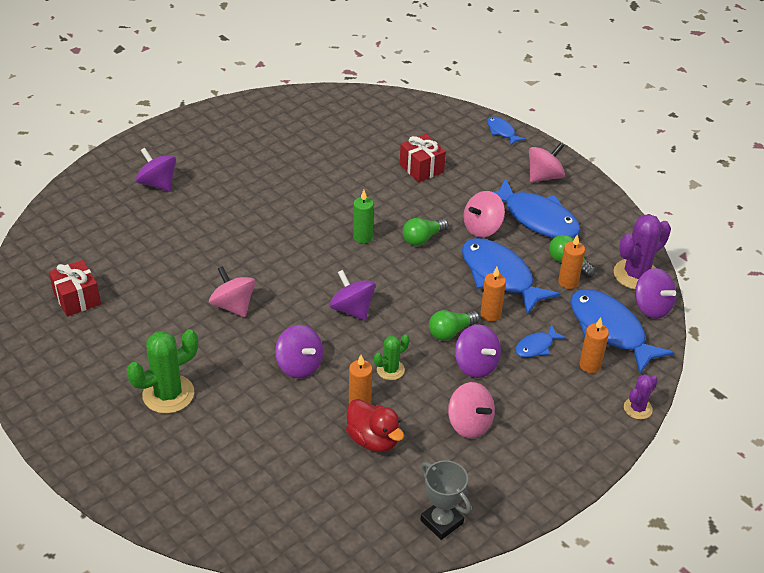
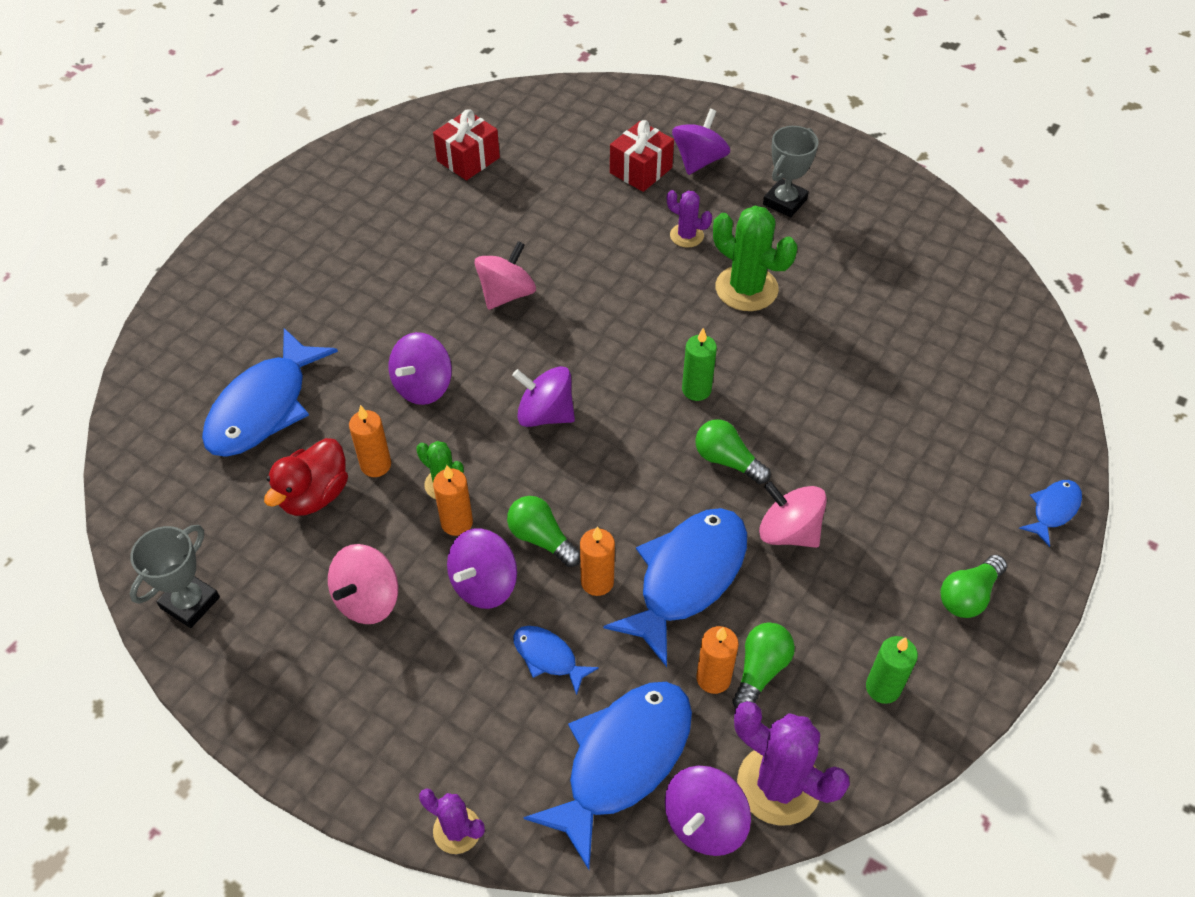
camera: 75 degrees right, 10 degrees up
green cactus [126,329,198,414] -> green cactus moved to [713,206,797,311]
purple spinning top [329,270,375,321] -> purple spinning top turned 105 degrees counterclockwise [512,366,575,427]
red gift [400,134,446,182] -> red gift moved to [610,120,674,192]
blue fish [494,178,581,238] -> blue fish moved to [202,328,338,457]
pink spinning top [529,143,565,182] -> green light bulb [940,555,1007,618]
orange candle [579,318,609,373] -> orange candle moved to [433,465,473,536]
none -> purple cactus [667,190,712,248]
none -> grey trophy [763,126,818,217]
none -> green candle [866,636,918,704]

